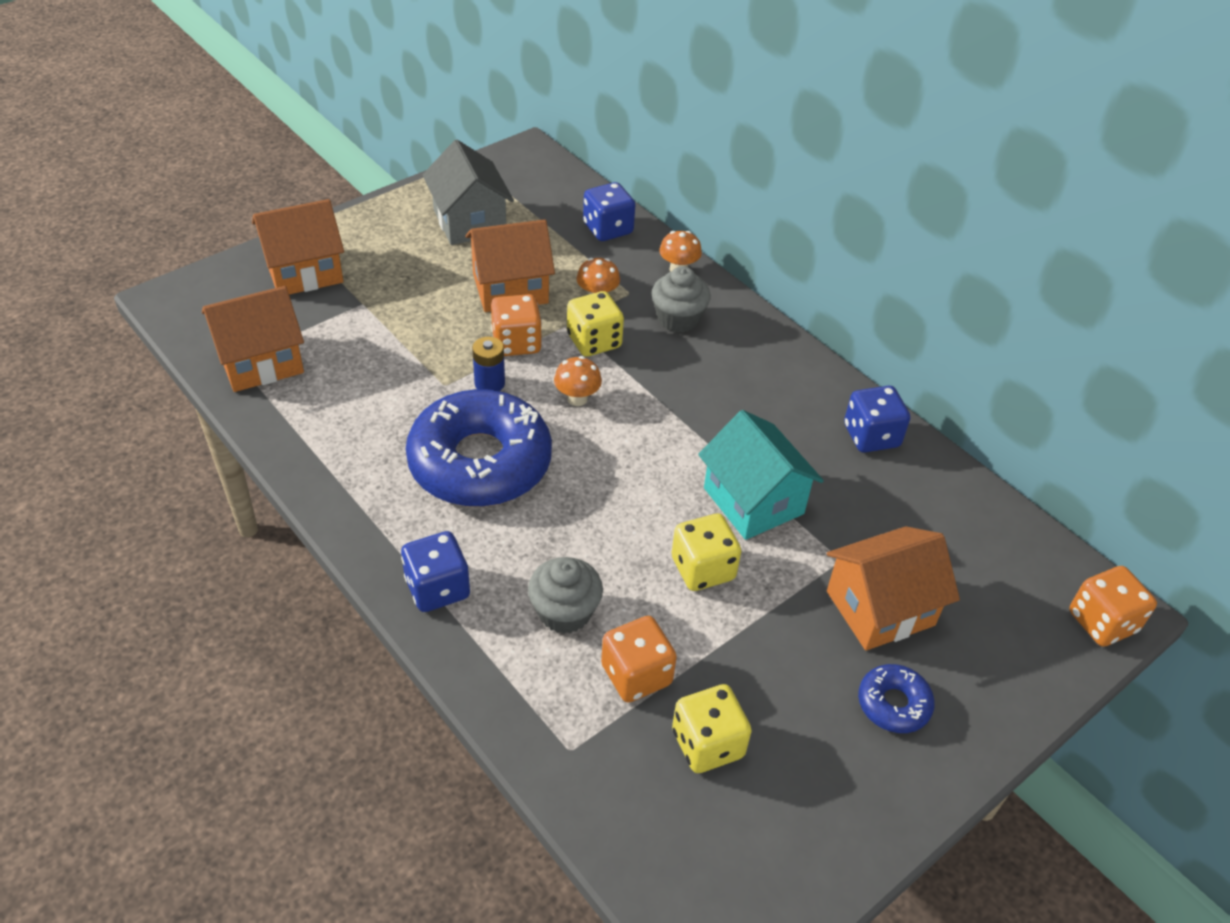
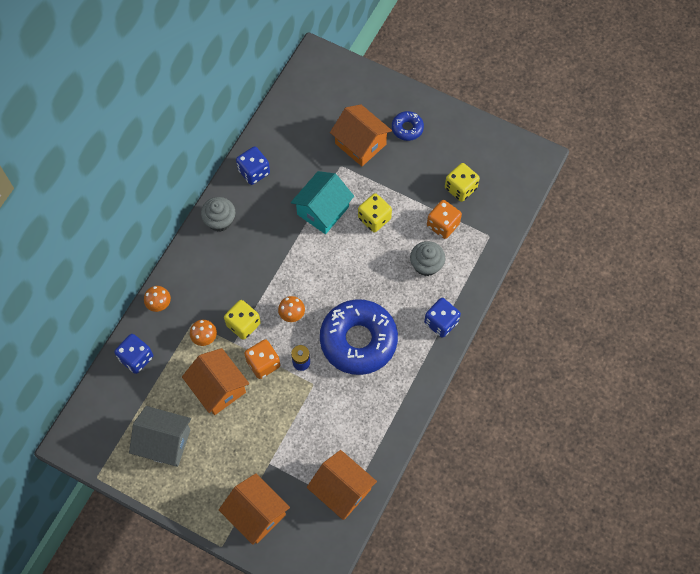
camera: 110 degrees left, 20 degrees up
grey house [423,140,514,245] -> grey house turned 60 degrees clockwise [129,406,191,467]
grey cupcake [651,266,711,332] -> grey cupcake moved to [201,197,235,232]
orange dice [1069,566,1157,647] -> none

